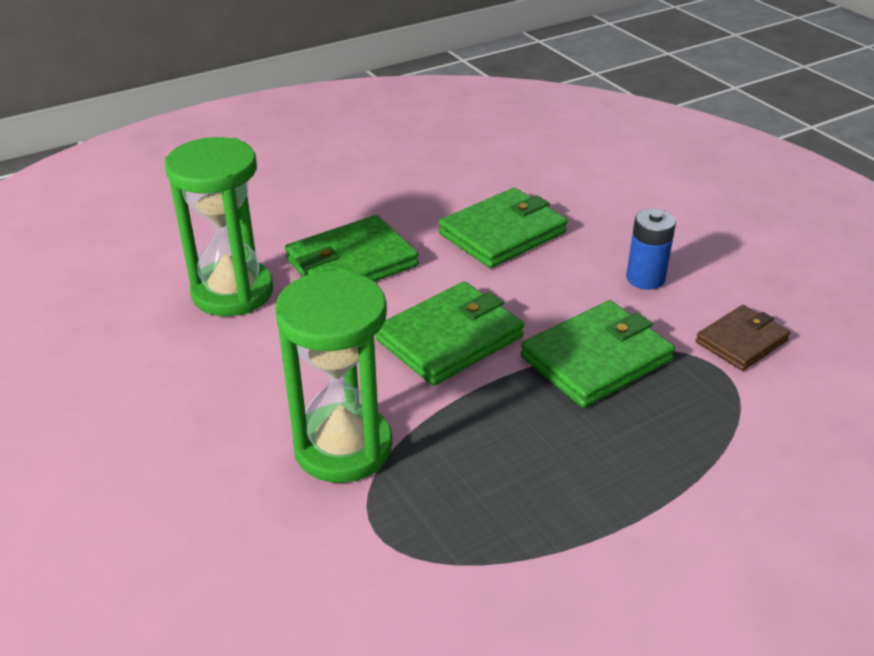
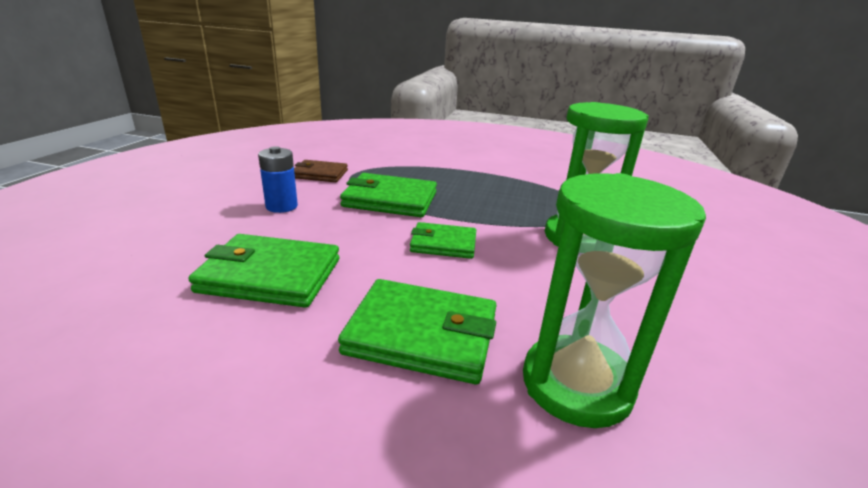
camera: 135 degrees left, 10 degrees down
green wallet [376,281,524,386] -> green wallet [410,222,476,259], size x0.63

